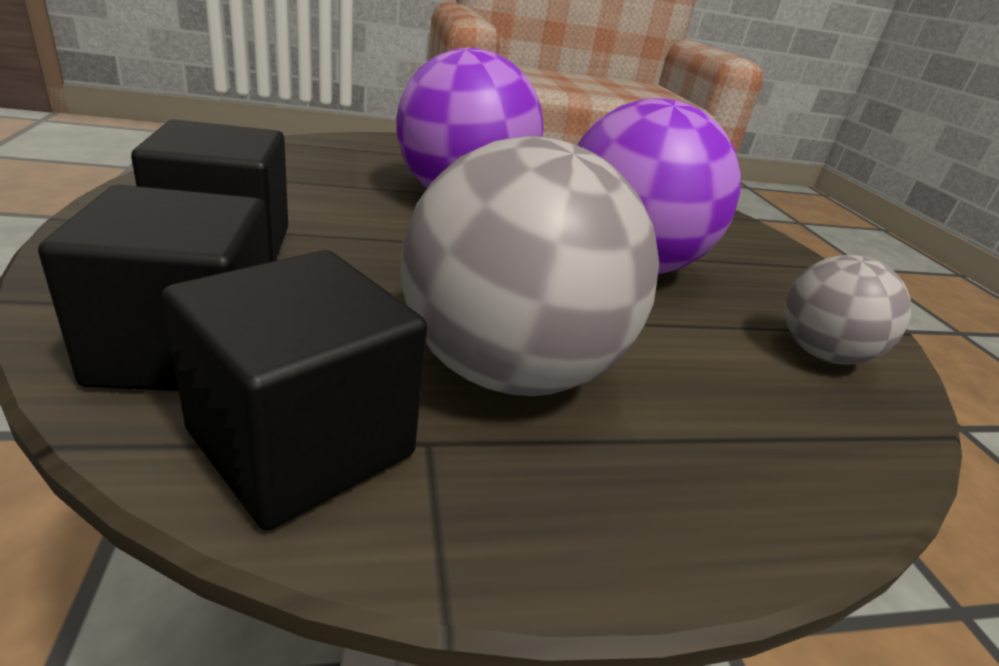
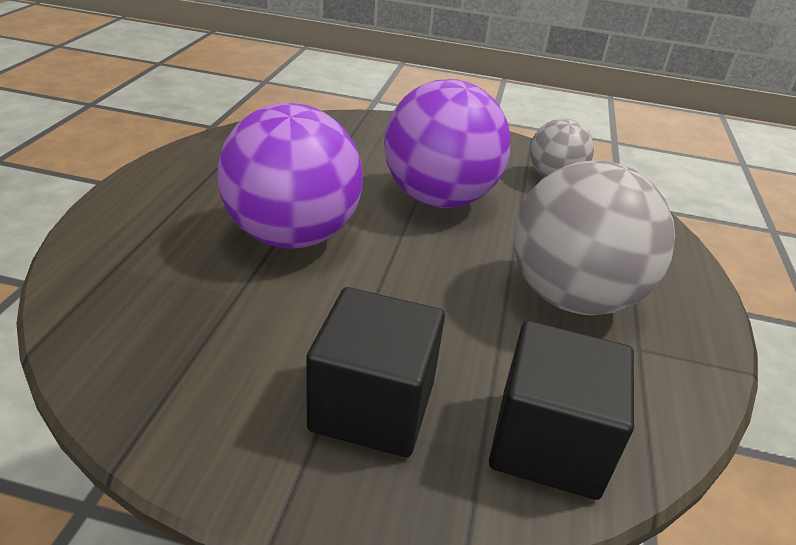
camera: 65 degrees left, 5 degrees up
black cube [162,250,427,530] -> none

